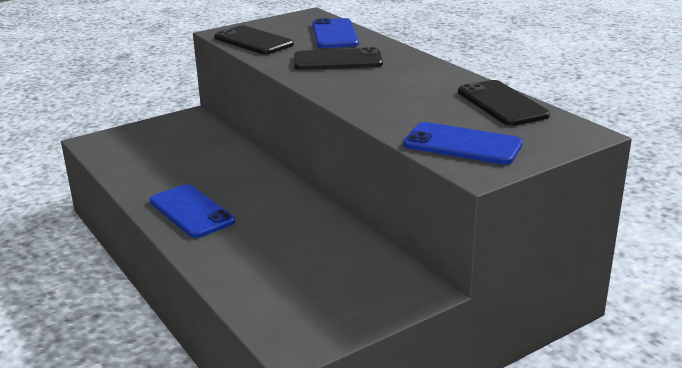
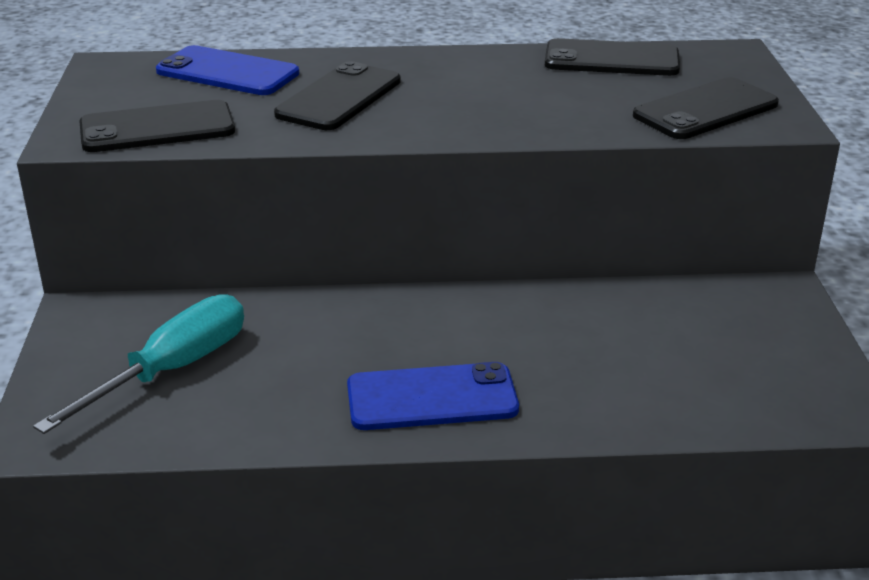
camera: 60 degrees left, 5 degrees up
blue phone [403,122,523,165] -> black phone [633,77,779,139]
none -> turquoise screwdriver [33,294,244,434]

